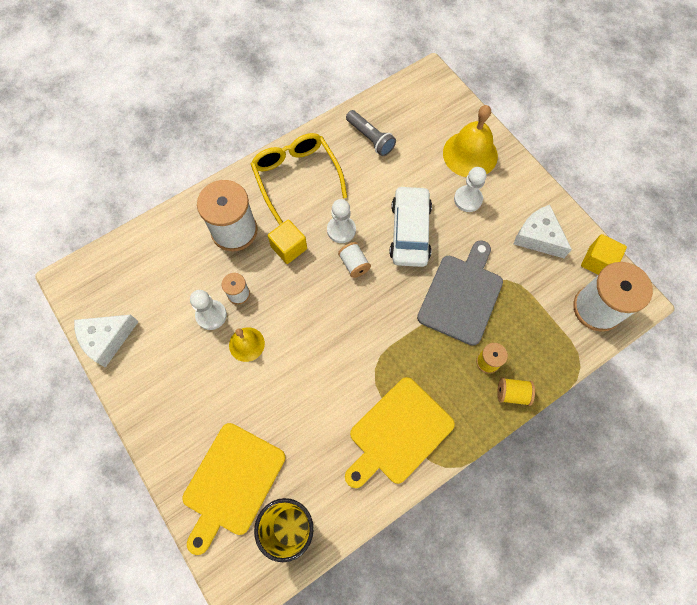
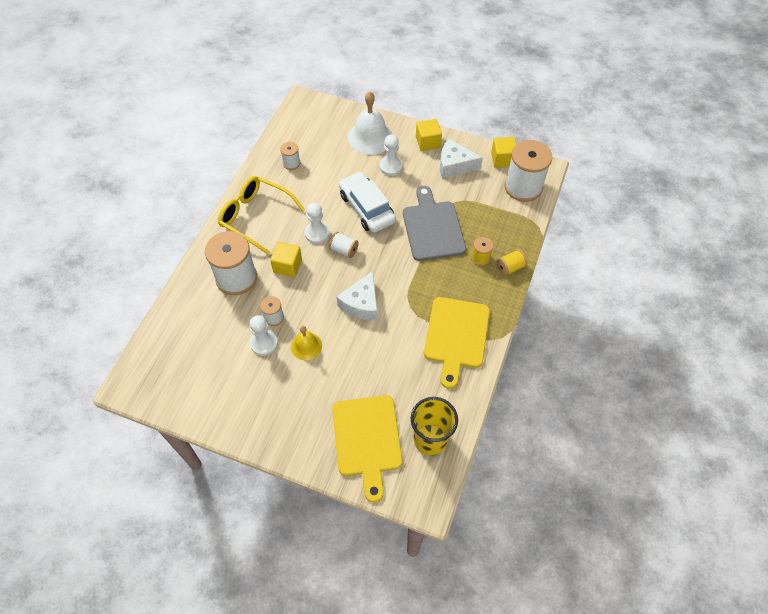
camera: 35 degrees left, 10 degrees down
white cheese [74,315,139,368] -> white cheese moved to [337,271,377,320]
grey flashlight [346,110,396,156] -> white spool [280,142,300,170]
yellow bell [443,105,498,177] -> white bell [348,91,393,155]
none -> yellow cube [416,119,442,151]

